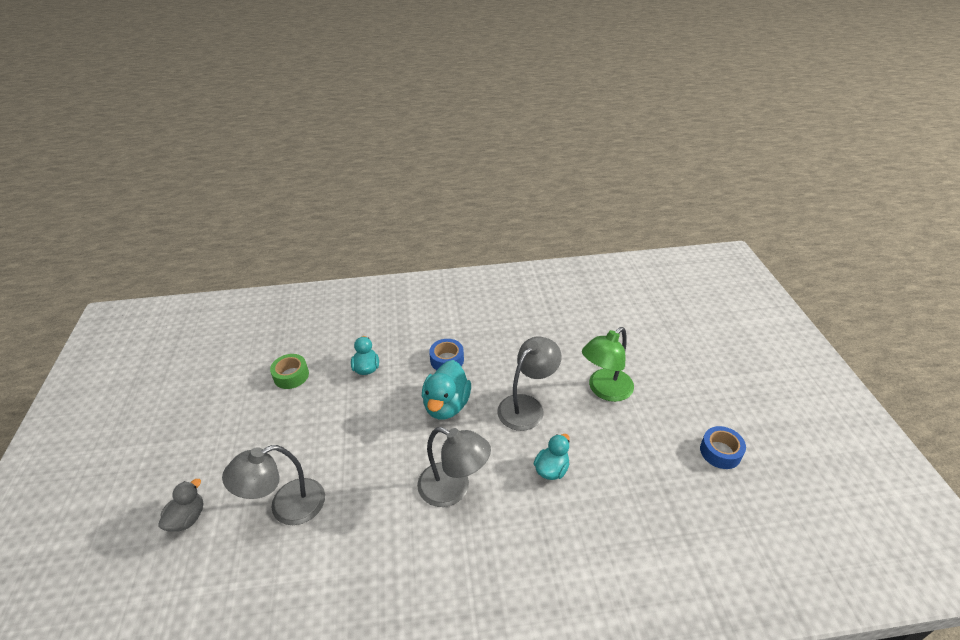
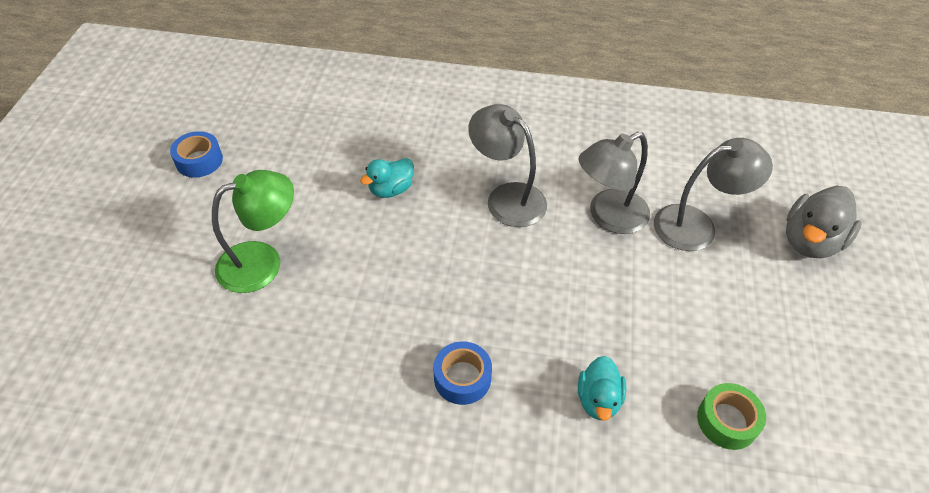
camera: 165 degrees left, 10 degrees up
grey duck [158,479,203,532] -> grey duck [786,186,862,258], size x1.60
turquoise duck [422,360,471,419] -> none
grey lamp [497,336,562,431] -> grey lamp moved to [578,132,650,234]

